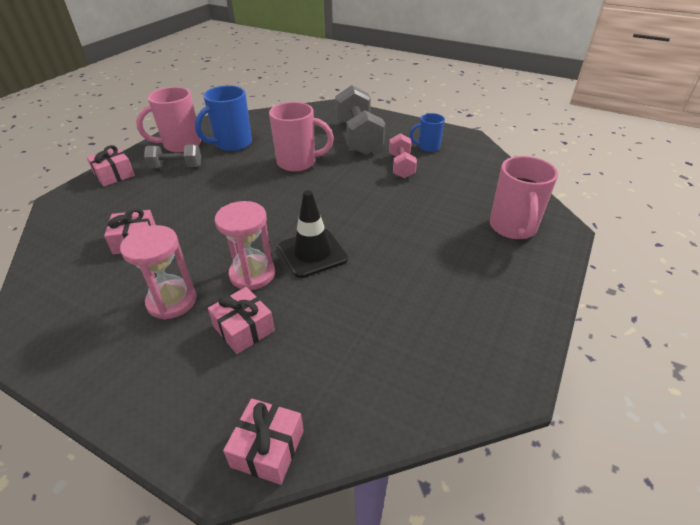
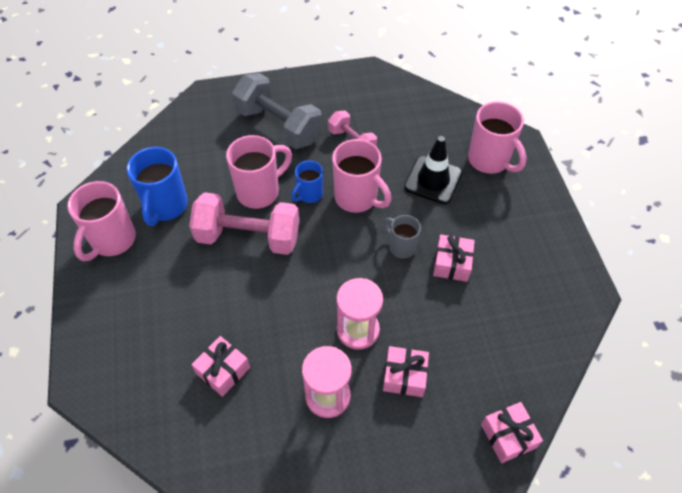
camera: 40 degrees left, 15 degrees up
pink gift [87,145,135,186] -> pink gift moved to [433,234,475,282]
grey dumbbell [144,144,201,168] -> none
black traffic cone [278,190,348,278] -> black traffic cone moved to [404,136,462,204]
blue mug [409,113,445,152] -> blue mug moved to [291,160,323,203]
none -> pink dumbbell [189,192,299,255]
none -> pink mug [332,139,391,213]
none -> grey mug [384,215,421,259]

